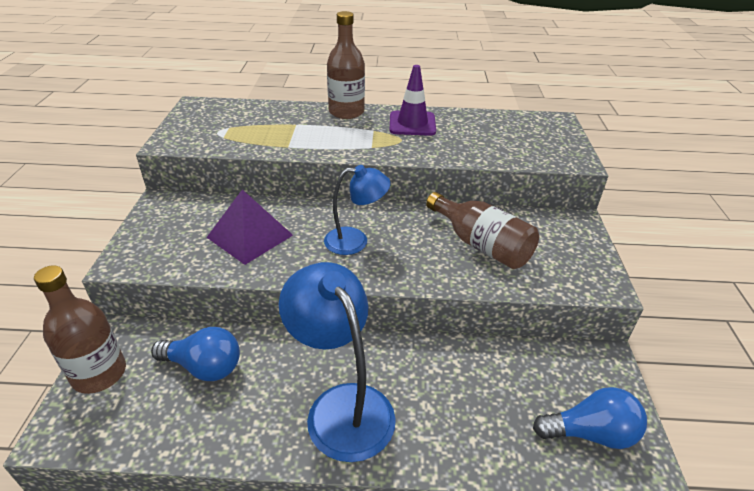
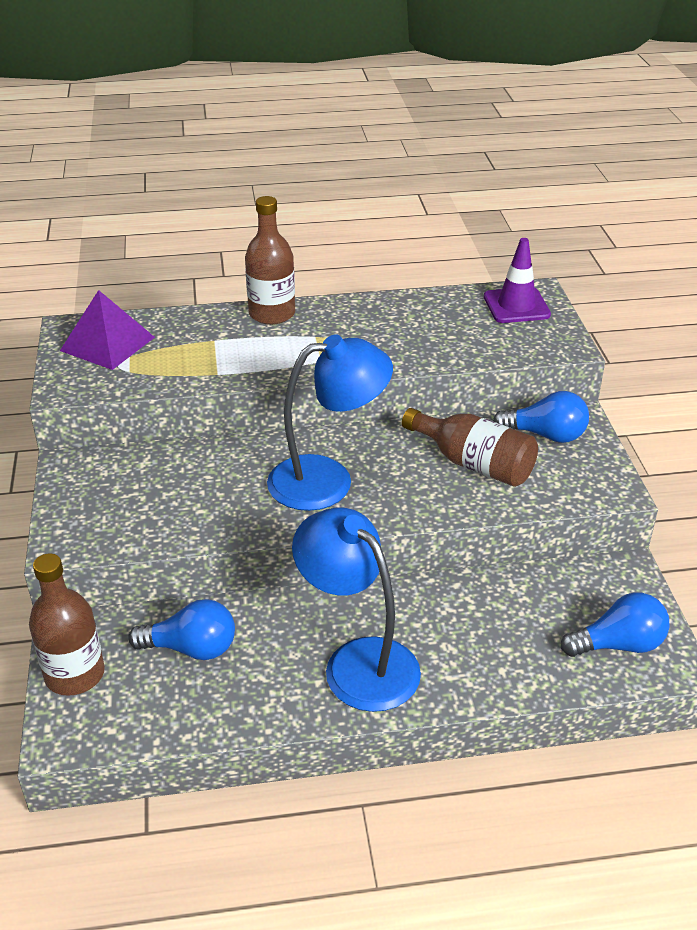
camera: 10 degrees left, 0 degrees up
purple pyramid [206,190,293,265] -> purple pyramid moved to [60,290,155,370]
blue lamp [324,165,391,255] -> blue lamp [267,334,393,511], size x1.62
purple traffic cone [390,65,436,136] -> purple traffic cone moved to [484,238,551,323]
none -> blue light bulb [493,391,589,443]

